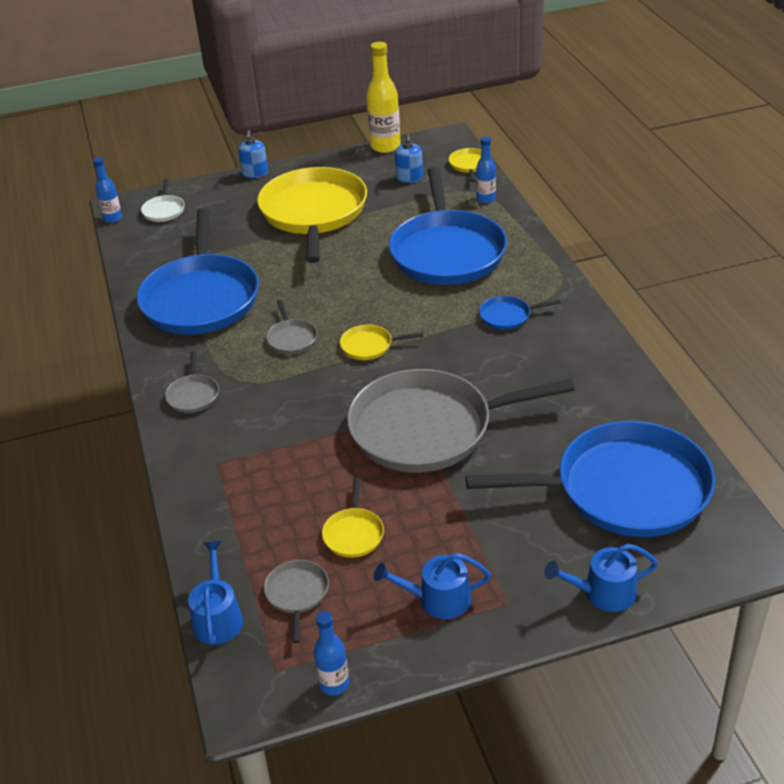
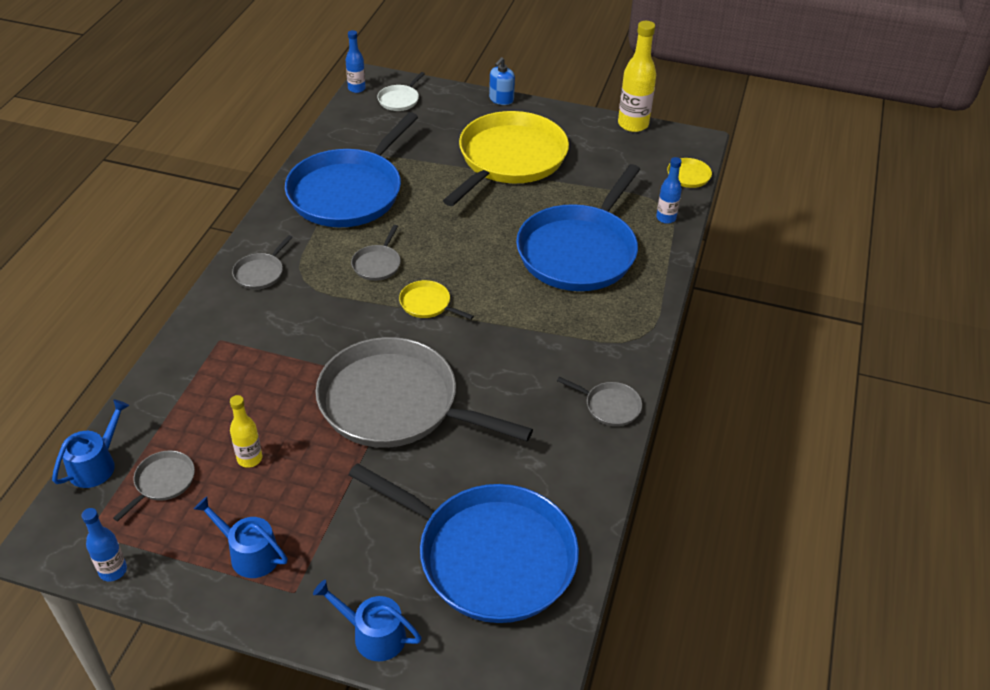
camera: 30 degrees right, 5 degrees up
yellow pan [322,478,384,558] -> yellow bottle [230,395,262,468]
blue soap dispenser [395,133,423,183] -> none
blue pan [479,296,561,330] -> none
none -> grey pan [557,377,642,426]

